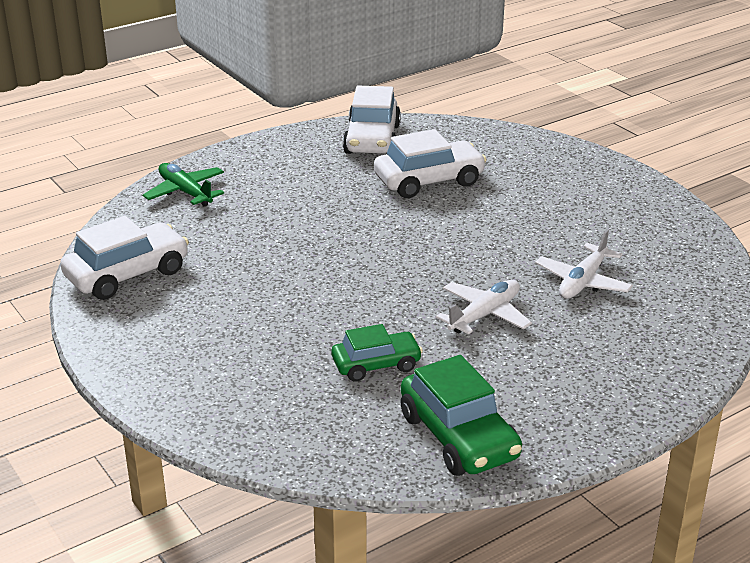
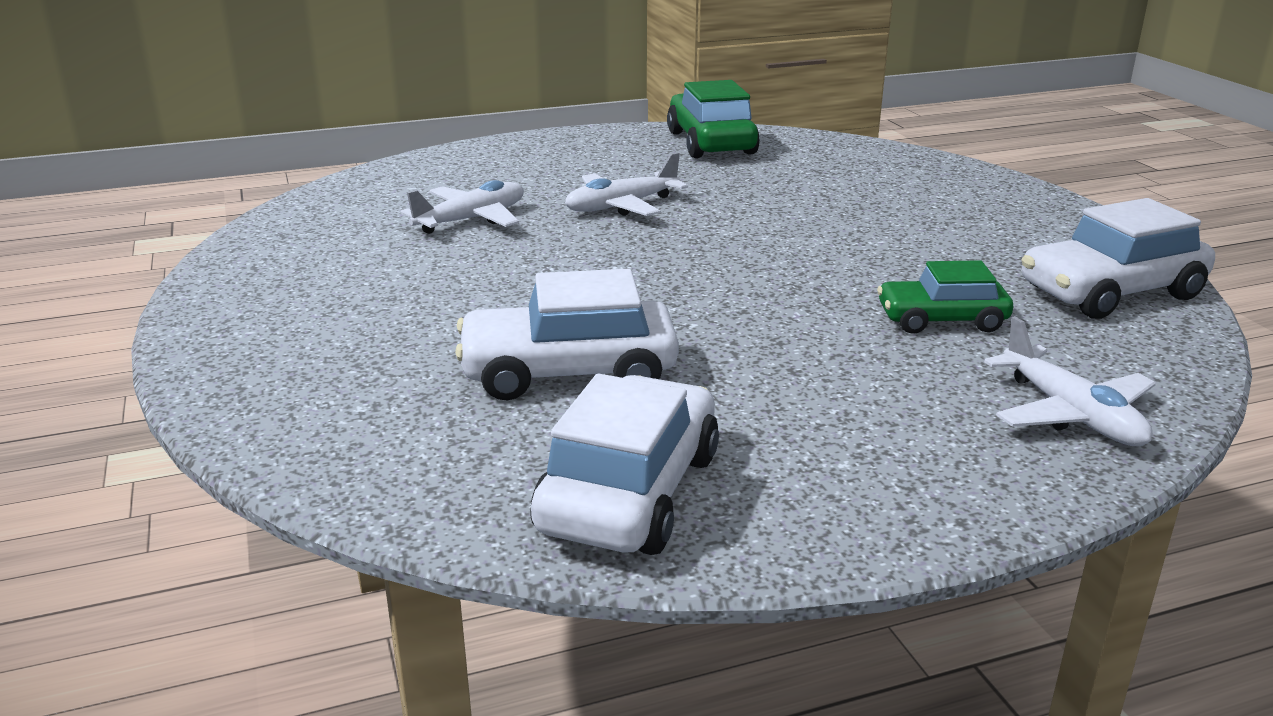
camera: 165 degrees left, 5 degrees down
green plane [143,163,224,206] -> white plane [984,316,1156,446]
green car [332,324,423,382] -> green car moved to [877,260,1013,334]

